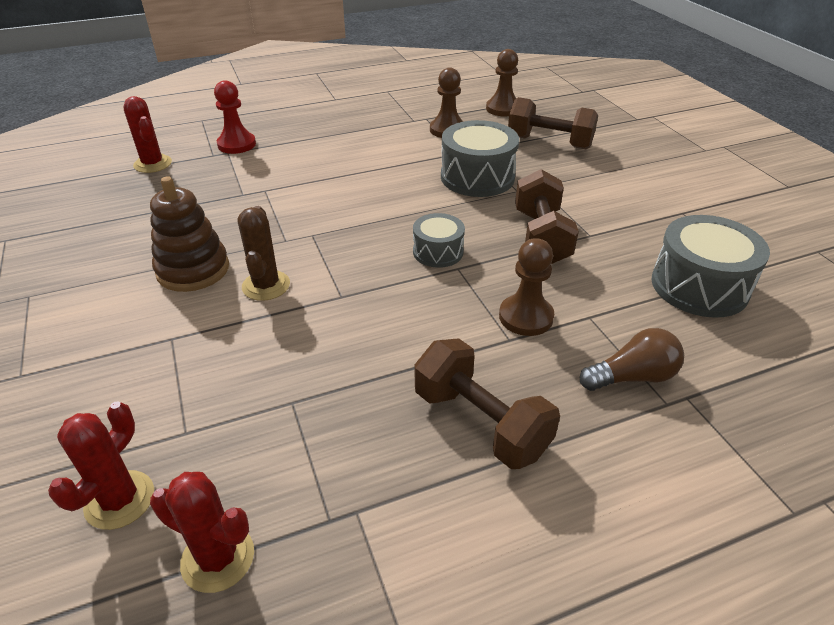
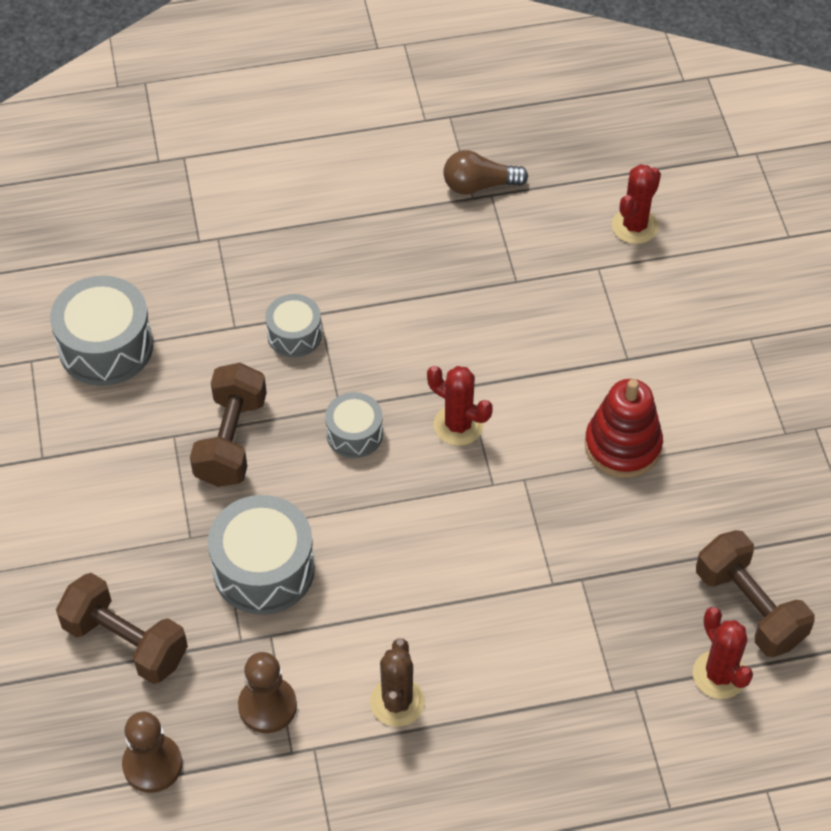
camera: 170 degrees left, 15 degrees up
brown stacking toy [150,176,229,292] -> red stacking toy [585,379,663,478]
red cactus [150,472,254,593] -> red cactus moved to [427,366,493,446]
red pawn [214,80,256,154] -> none
brown cactus [238,206,290,301] -> brown cactus moved to [370,638,425,727]
brown dumbbell [415,338,560,469] -> brown dumbbell moved to [696,530,815,657]
brown pawn [499,238,554,336] -> grey drum [265,294,322,358]
brown light bulb [580,328,684,391] -> brown light bulb moved to [443,150,528,195]

